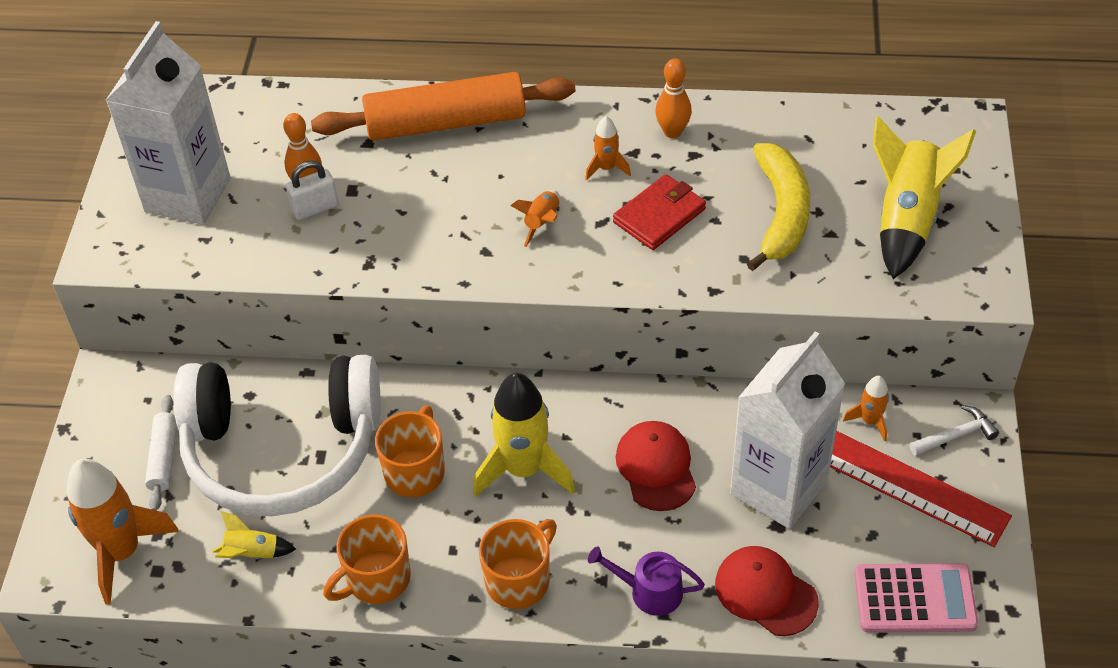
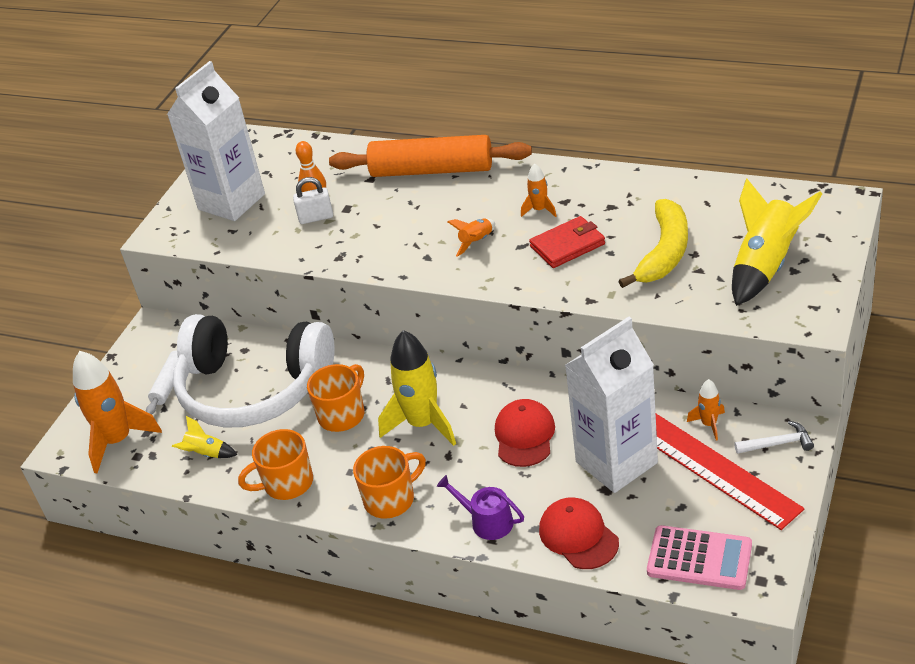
camera: 20 degrees right, 10 degrees down
orange bowling pin [655,58,692,138] -> none

